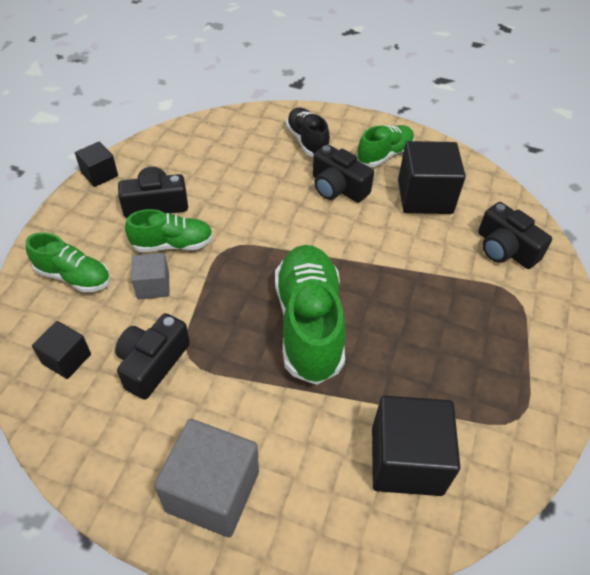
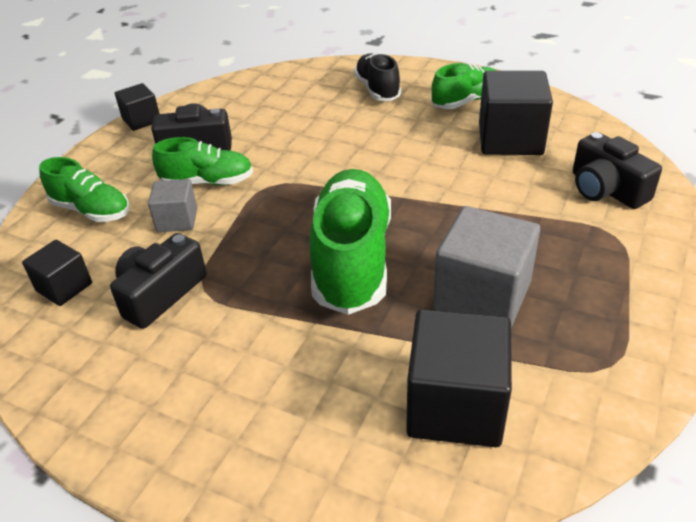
camera: 10 degrees right, 10 degrees down
grey cube [154,419,259,538] -> grey cube moved to [433,206,540,328]
black camera [312,144,374,203] -> none

